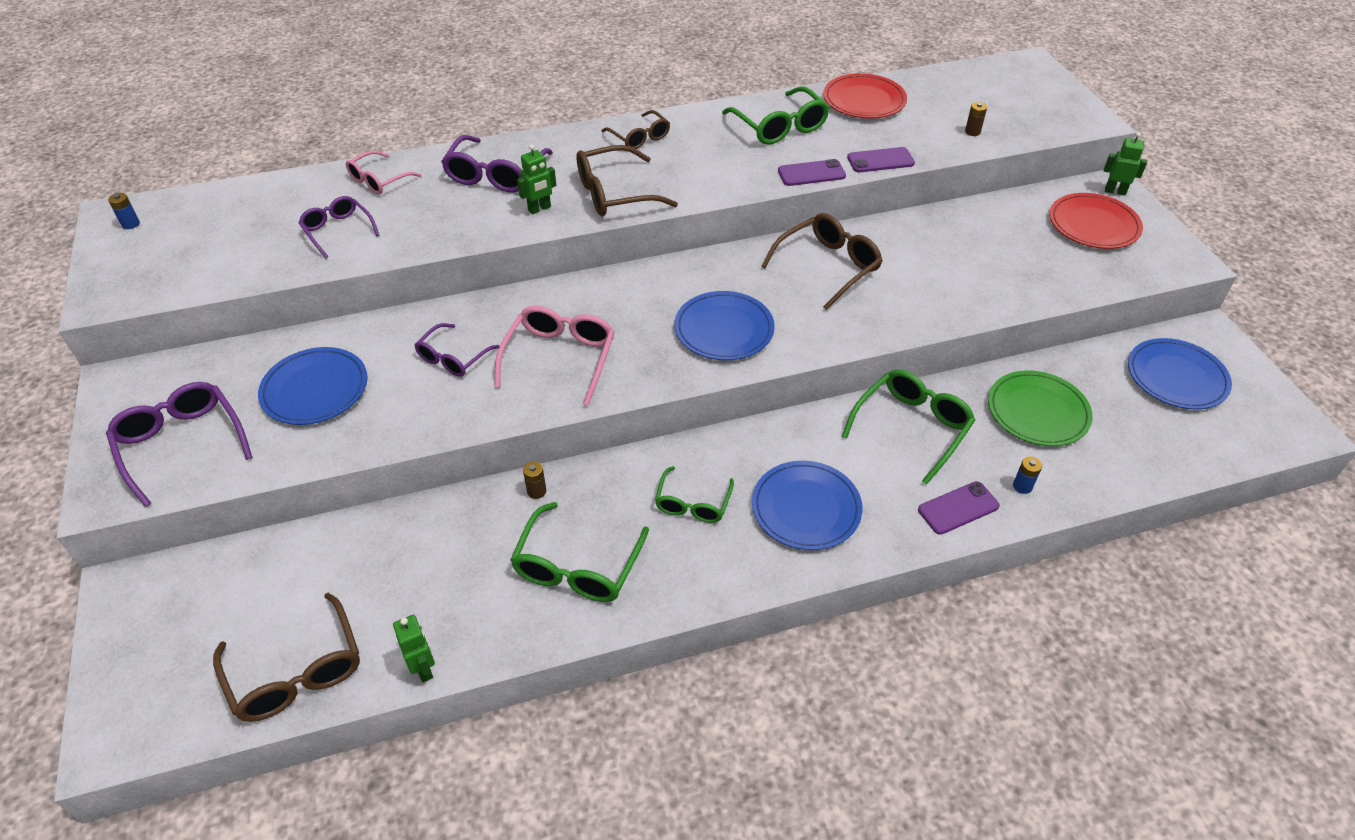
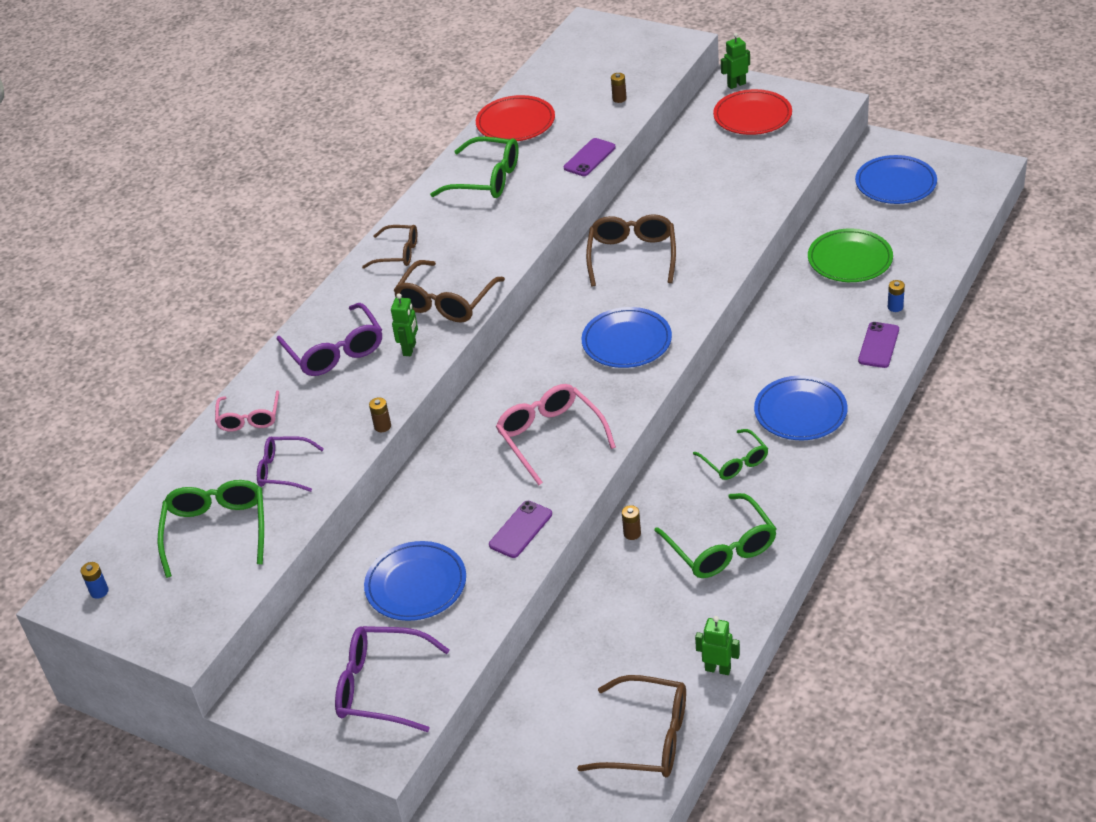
camera: 40 degrees left, 5 degrees down
purple glasses [414,323,500,377] -> none
purple phone [778,159,846,186] -> purple phone moved to [489,501,552,558]
green glasses [842,369,975,485] -> green glasses moved to [157,480,264,578]
none -> brown battery [369,397,391,432]

